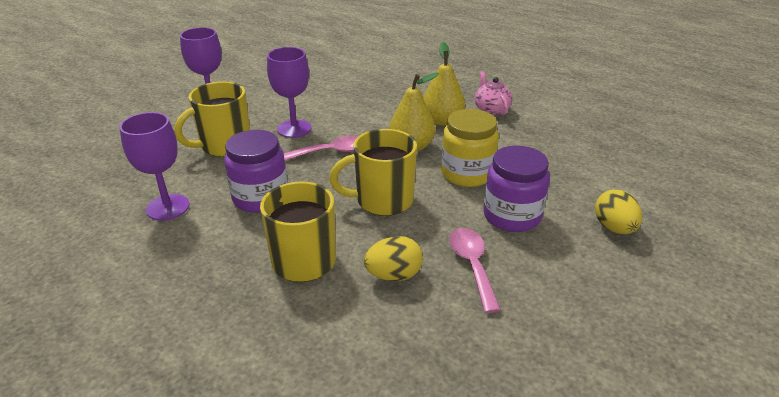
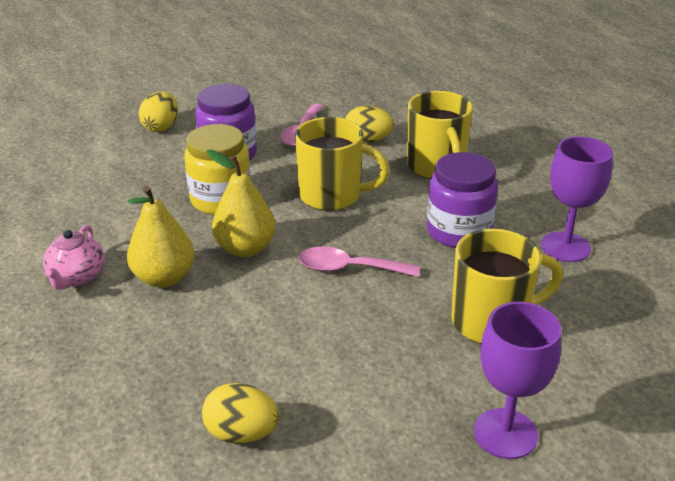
camera: 155 degrees left, 0 degrees up
purple goblet [267,47,312,138] -> none
none -> yellow egg [202,383,280,444]

